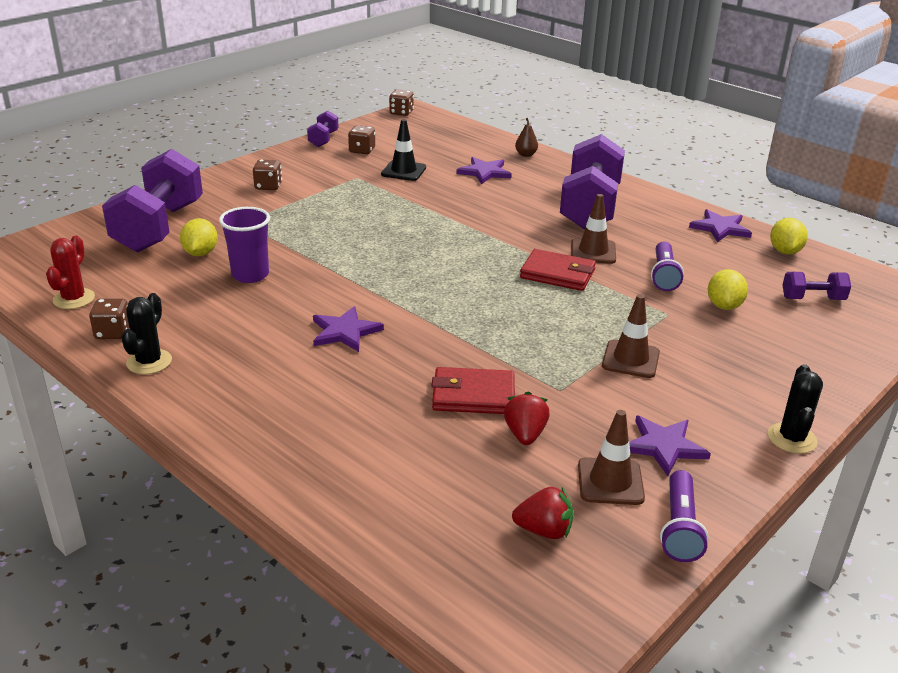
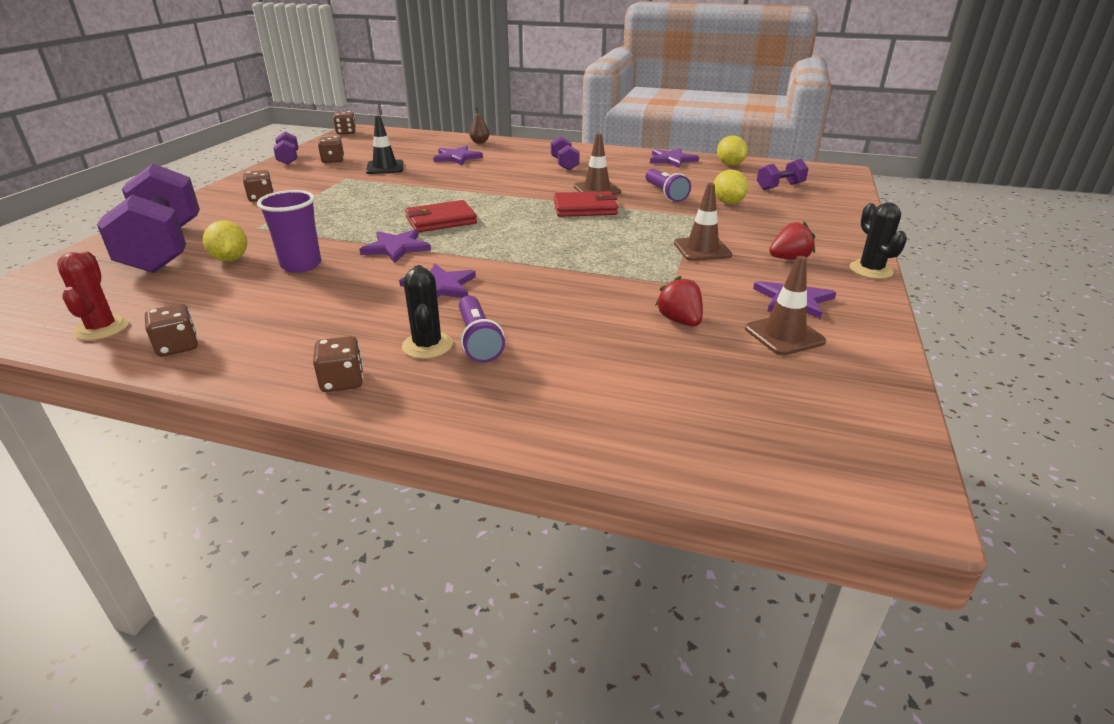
camera: 25 degrees left, 0 degrees up
black cactus [121,293,172,374] -> black cactus moved to [402,265,453,359]
red wallet [432,367,515,414] -> red wallet moved to [405,200,477,232]
red strawberry [512,487,573,539] -> red strawberry moved to [769,221,815,260]
purple dumbbell [560,134,625,230] -> purple dumbbell [551,136,580,170], size x0.45
purple flashlight [660,470,709,562] -> purple flashlight moved to [459,296,505,363]
none -> brown dice [313,336,363,392]
none -> purple star [360,229,431,263]

